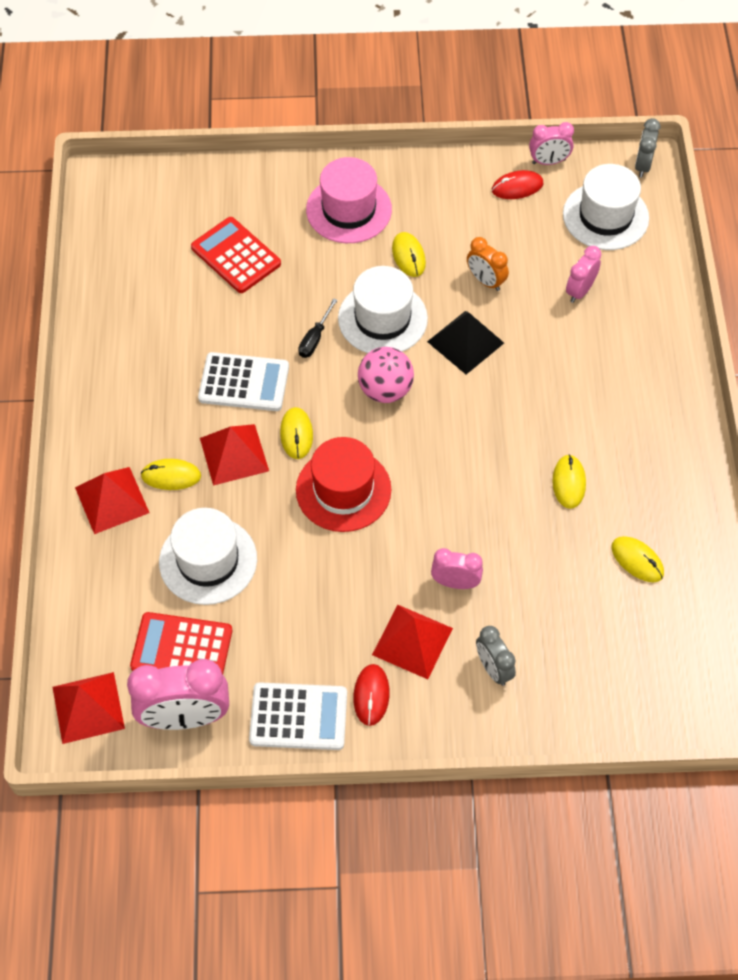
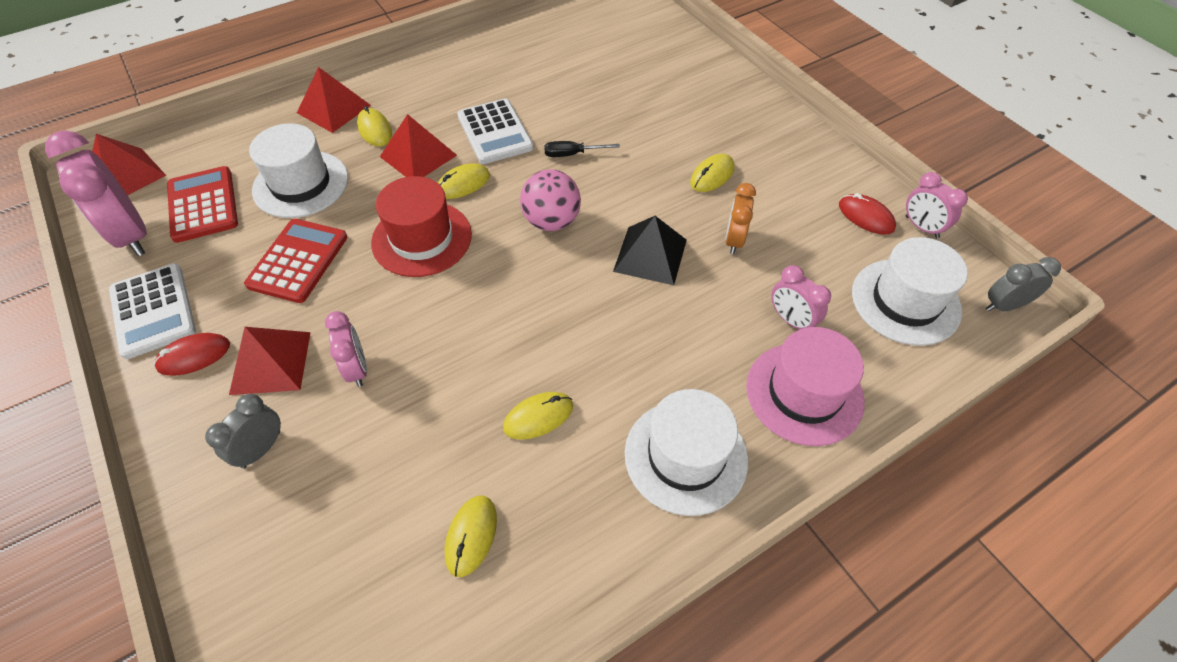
camera: 60 degrees right, 5 degrees down
red calculator [191,217,281,293] -> red calculator moved to [244,219,348,303]
pink hat [306,157,392,243] -> pink hat moved to [746,327,865,446]
white hat [338,266,428,353] -> white hat moved to [625,389,748,516]
pink clock [566,246,601,303] -> pink clock turned 135 degrees counterclockwise [771,265,831,329]

